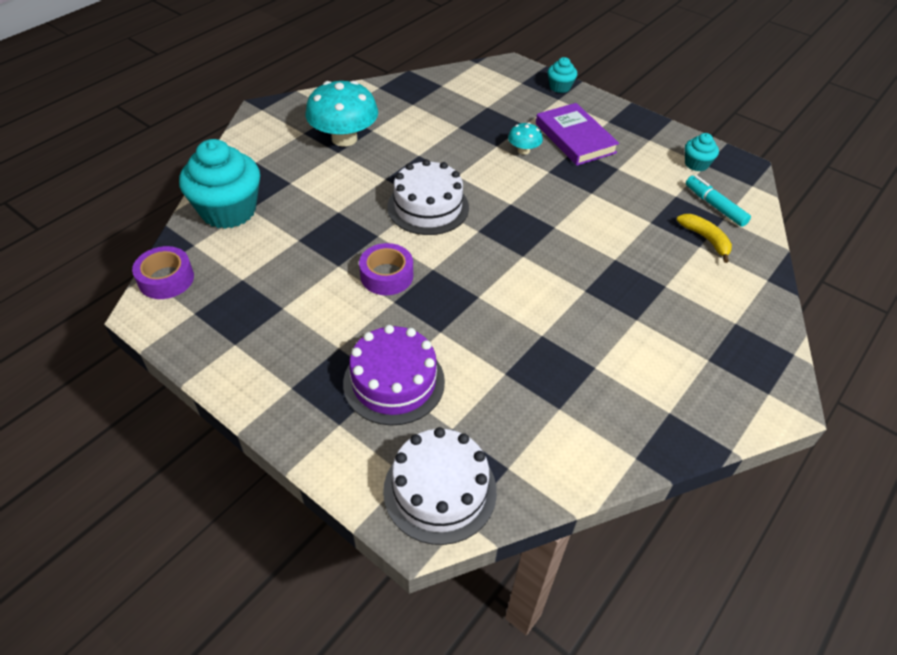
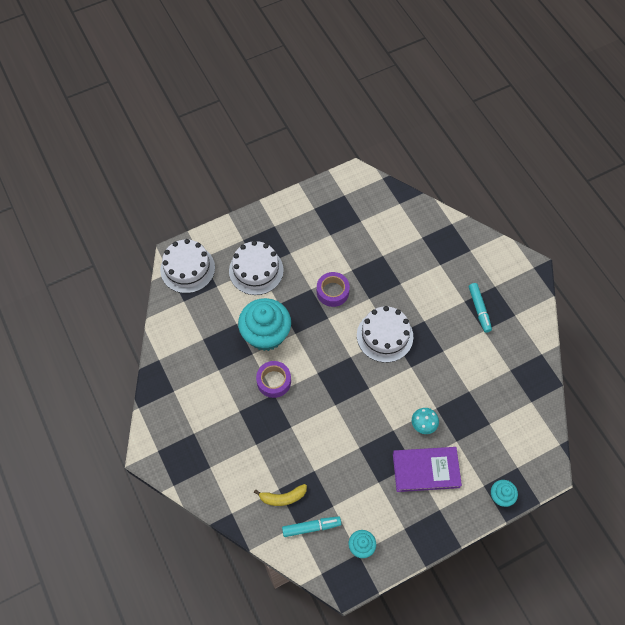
camera: 115 degrees right, 15 degrees up
purple tape [132,246,194,299] -> purple tape moved to [256,361,291,398]
turquoise cupcake [179,139,260,229] -> turquoise cupcake moved to [238,298,291,351]
turquoise mushroom [306,81,378,147] -> turquoise marker [469,283,492,333]
purple cake [343,325,445,425] -> white cake [229,241,284,295]

